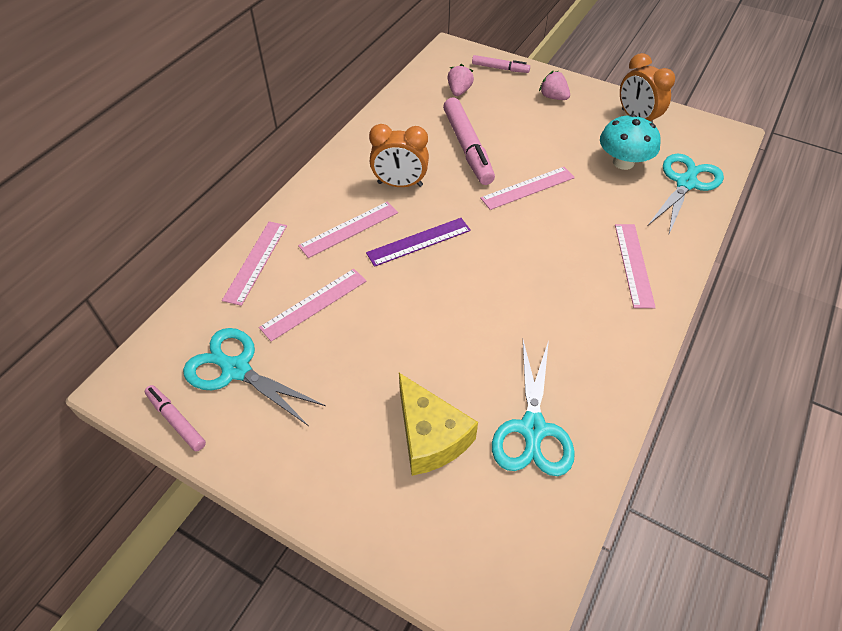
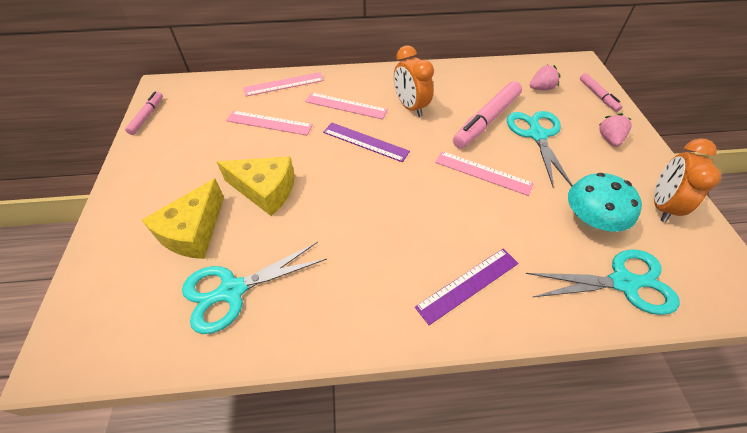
camera: 55 degrees right, 0 degrees up
turquoise scissors [183,328,326,426] -> turquoise scissors moved to [507,111,573,188]
pink ruler [615,224,656,308] -> purple ruler [415,248,519,325]
none -> yellow cheese [217,156,295,216]

